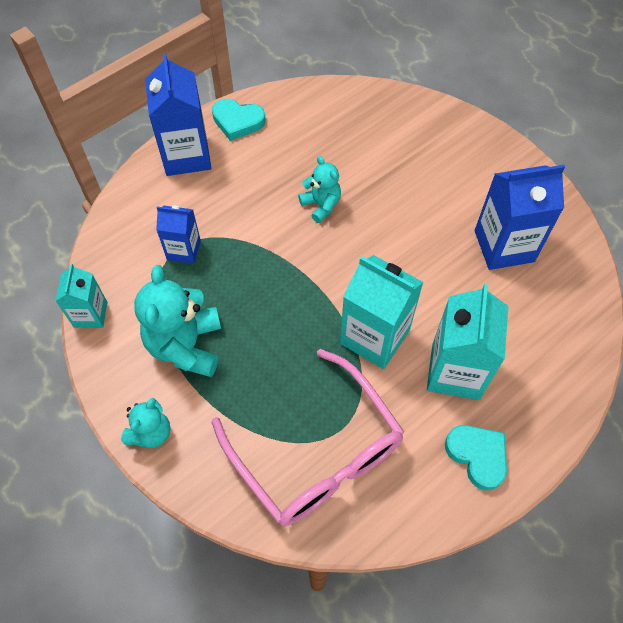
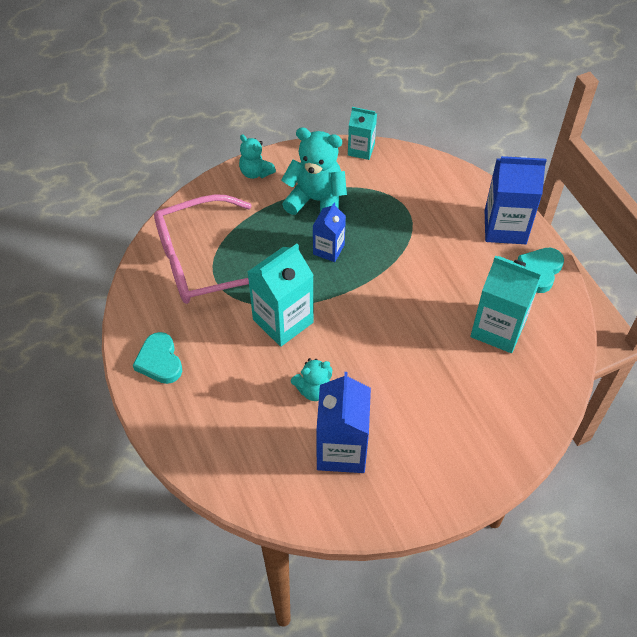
camera: 105 degrees right, 5 degrees down
blue carton [156,206,201,264] -> blue carton moved to [313,203,346,262]
turquoise teddy bear [298,156,341,223] -> turquoise teddy bear moved to [291,358,332,401]
turquoise carton [427,284,509,400] -> turquoise carton moved to [470,256,543,353]
turquoise heart [445,425,507,490] -> turquoise heart turned 90 degrees clockwise [133,332,182,384]

